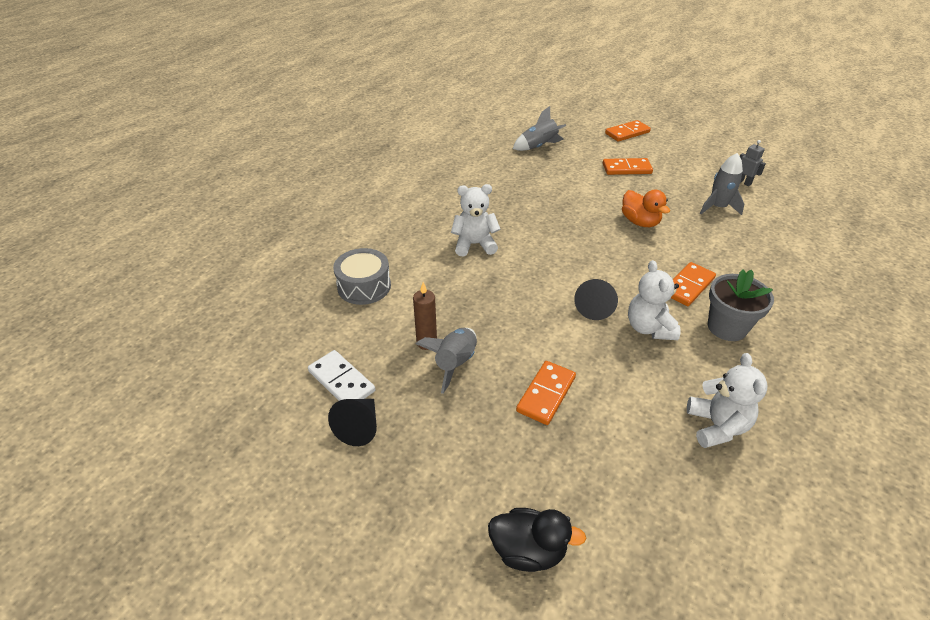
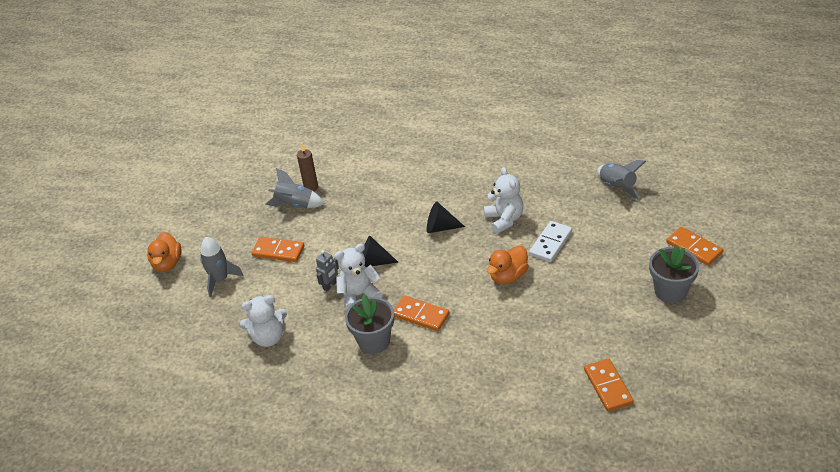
camera: 80 degrees right, 0 degrees up
white domino [308,350,375,401] -> white domino moved to [529,221,572,262]
black cone [328,399,377,446] -> black cone moved to [427,201,465,233]
grey drum [333,248,391,305] -> none
white teddy bear [451,184,500,256] -> white teddy bear moved to [484,167,523,234]
black duck [488,508,586,572] -> orange duck [147,232,182,272]
orange domino [603,158,653,175] -> orange domino moved to [584,358,634,412]
grey rocket [700,153,744,215] -> grey rocket moved to [200,237,243,297]
grey robot [740,140,766,186] -> grey robot moved to [316,250,339,292]
none -> grey flower pot [649,245,699,303]

